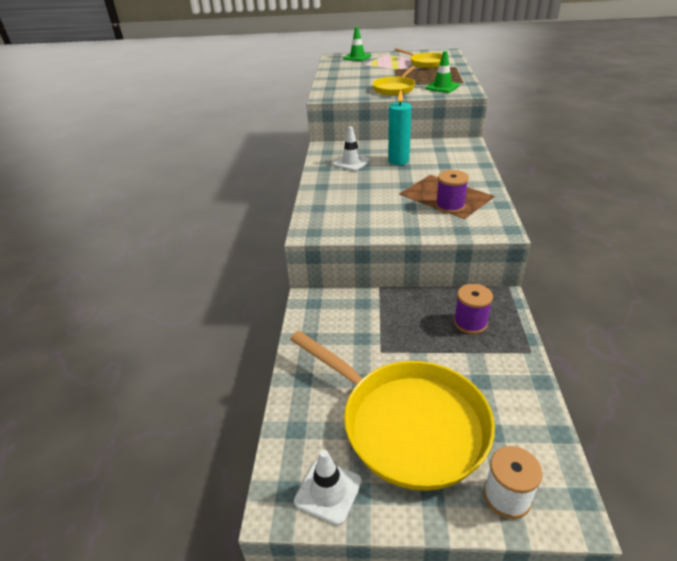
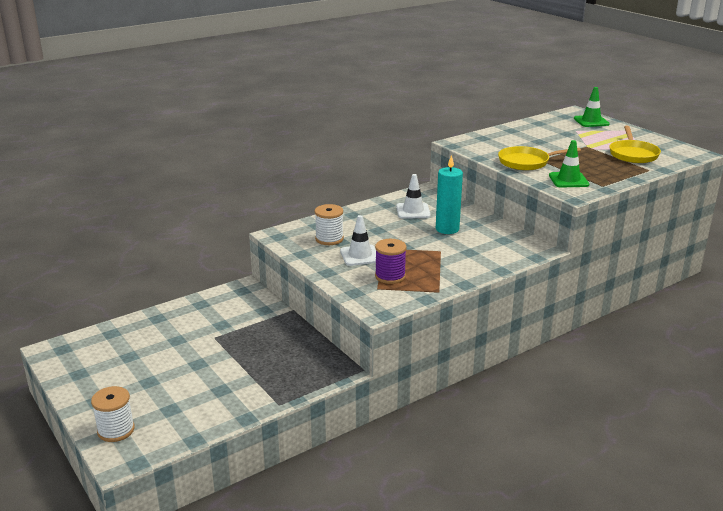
camera: 50 degrees right, 10 degrees down
yellow pan [290,330,495,491] -> none
white traffic cone [294,450,362,525] -> white traffic cone moved to [340,215,376,266]
purple spool [454,284,493,334] -> none
none -> white spool [315,204,344,245]

